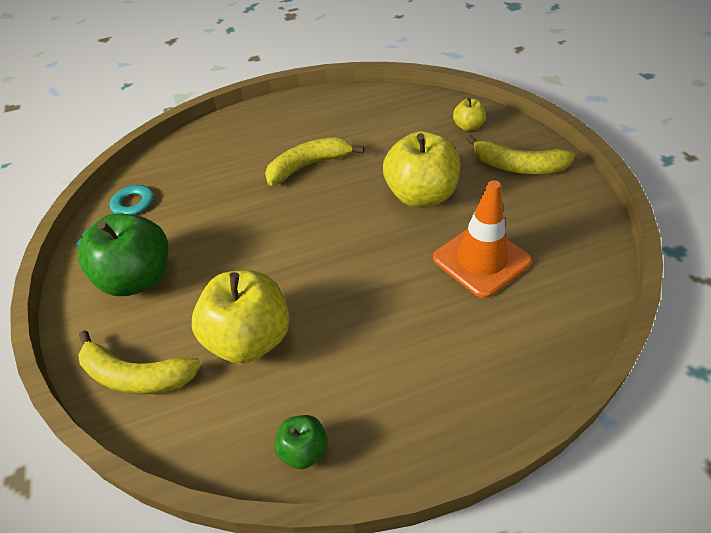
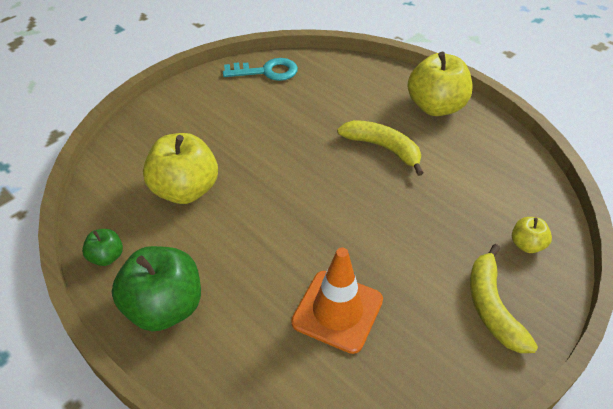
camera: 60 degrees right, 0 degrees up
green apple [78,214,168,296] -> green apple moved to [112,246,201,331]
yellow banana [78,330,201,394] -> none
yellow apple [383,131,460,207] -> yellow apple moved to [408,52,473,116]

